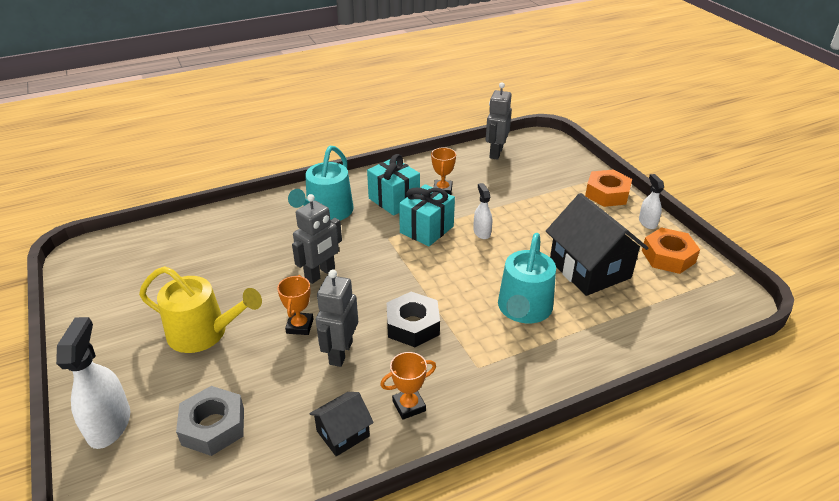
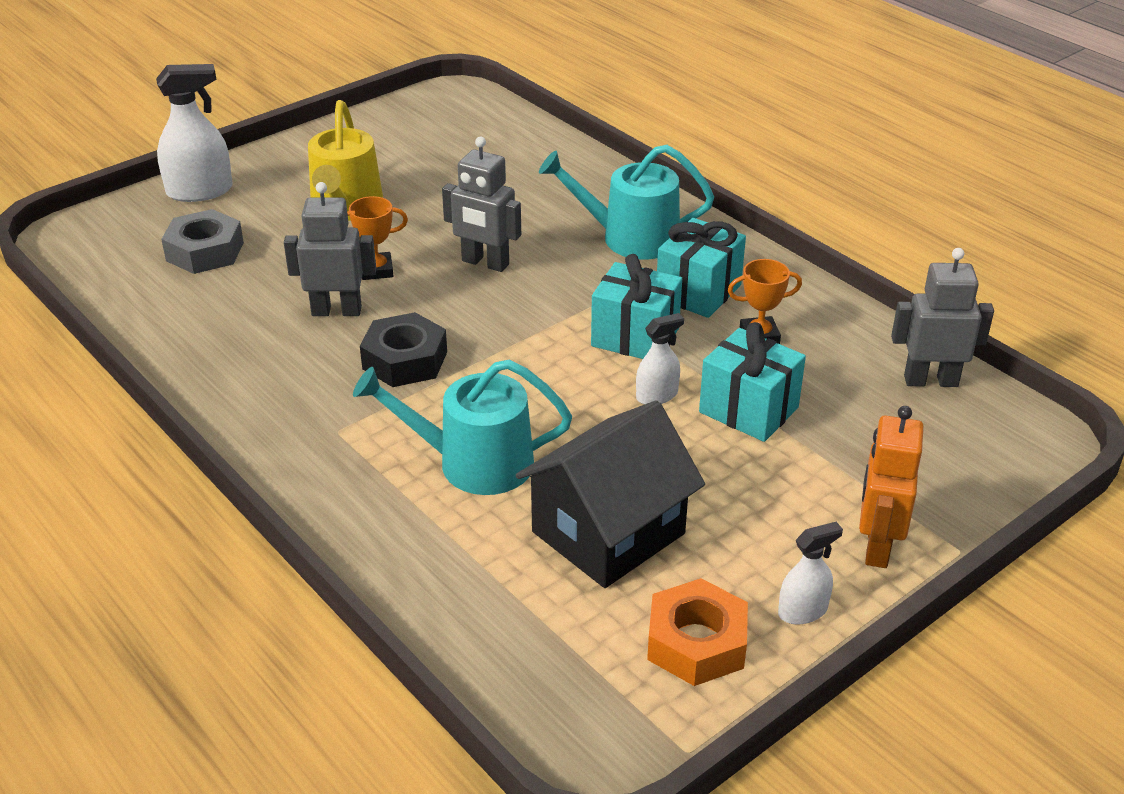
camera: 75 degrees right, 0 degrees up
black house [309,392,374,456] -> none
orange trophy [380,352,436,420] -> none
orange nut [585,170,632,207] -> orange robot [859,406,924,568]
none -> turquoise gift [699,322,806,442]

